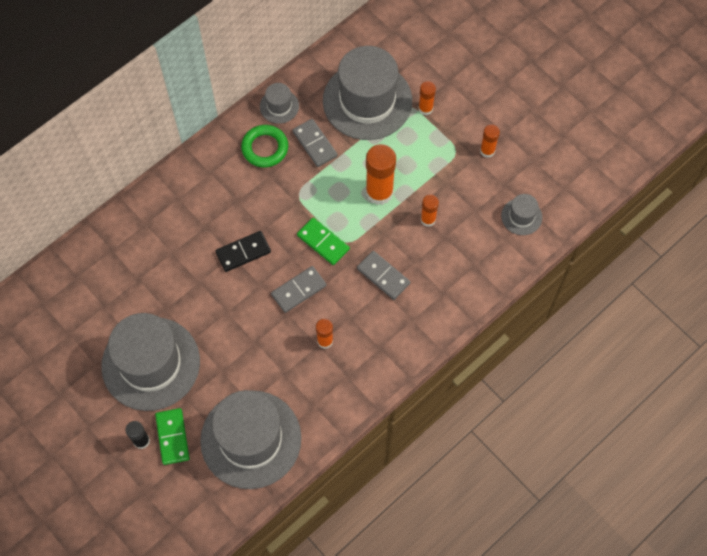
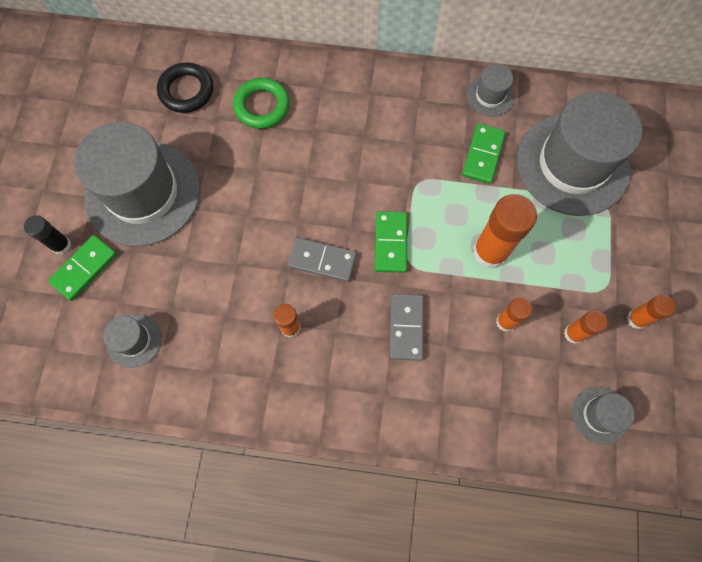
camera: 50 degrees right, 5 degrees up
grey hat [200,390,301,489] -> grey hat [103,314,161,368], size x0.44
black domino [215,231,271,272] -> none
green ring [241,125,288,168] -> green ring moved to [233,78,290,129]
grey domino [293,119,338,167] -> green domino [462,123,505,184]
orange glue stick [418,81,436,115] -> orange glue stick moved to [564,310,607,344]
none -> black ring [157,62,213,113]

